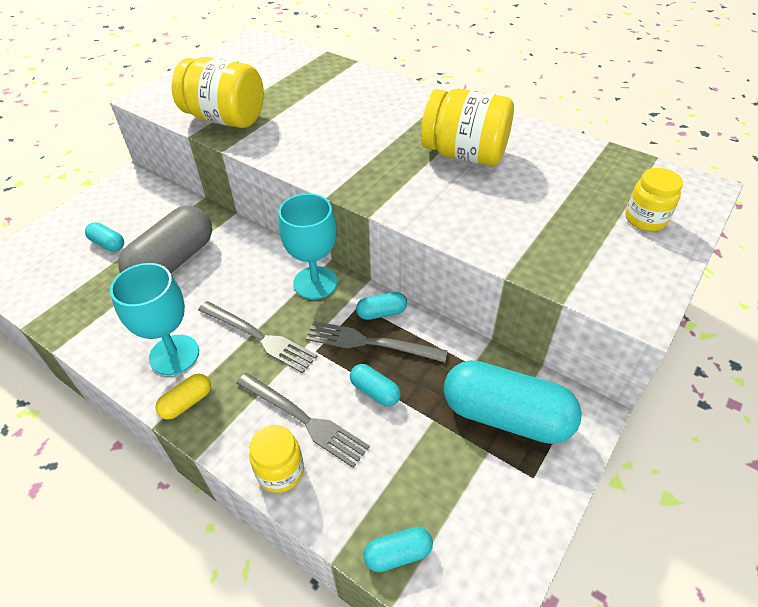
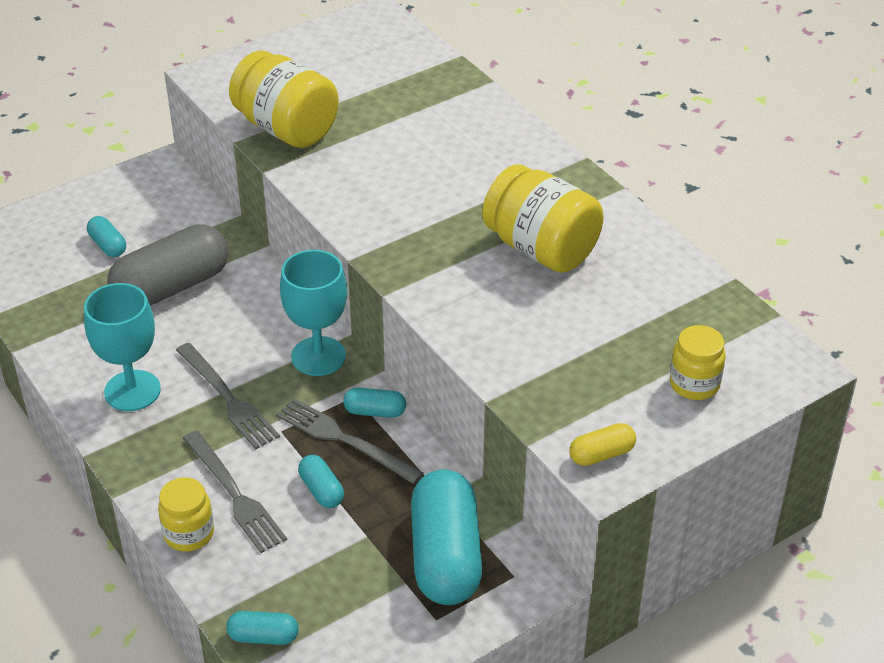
camera: 20 degrees right, 5 degrees down
yellow capsule [155,373,211,420] -> yellow capsule moved to [569,423,636,466]
turquoise capsule [444,360,582,444] -> turquoise capsule turned 45 degrees clockwise [411,469,482,605]

